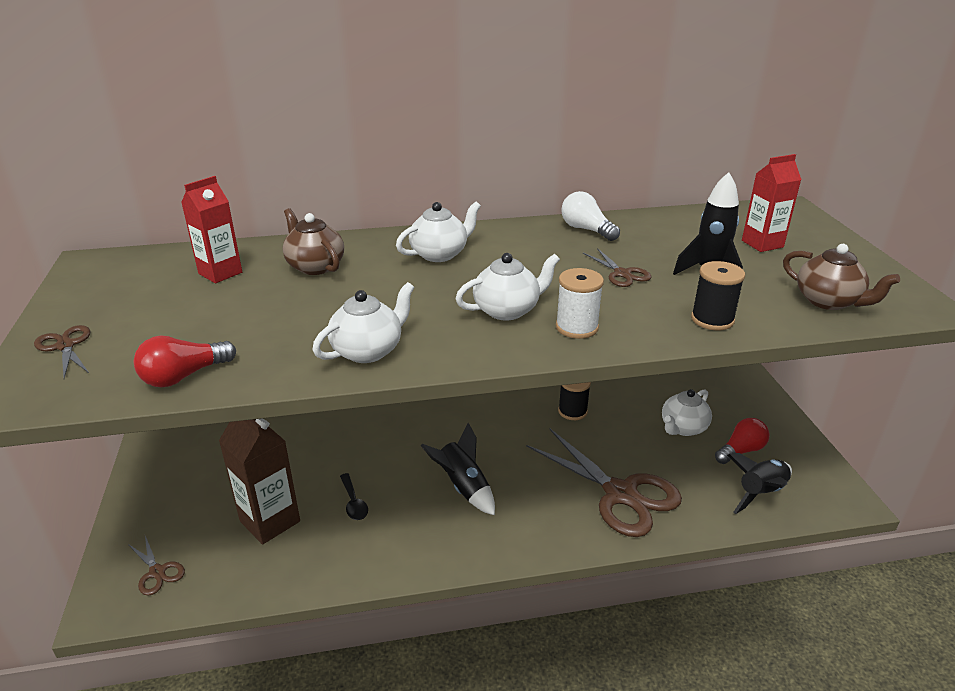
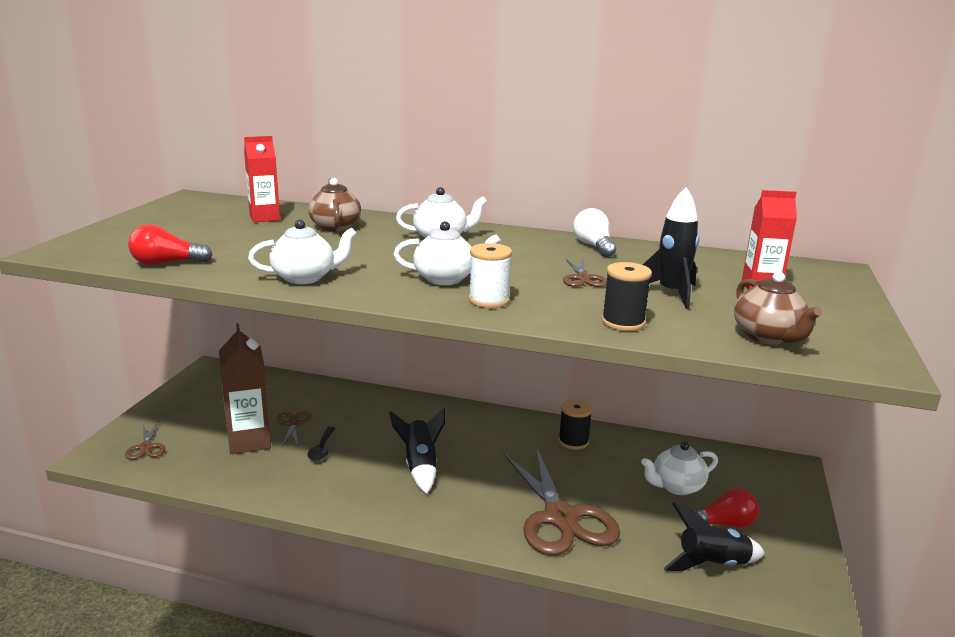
camera: 25 degrees right, 10 degrees down
brown scissors [34,325,90,378] -> brown scissors moved to [276,411,312,447]

